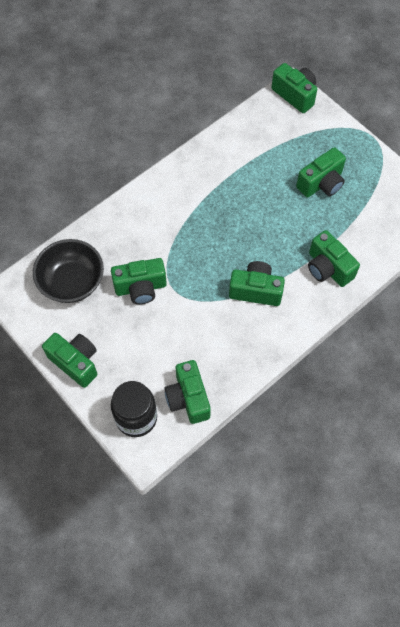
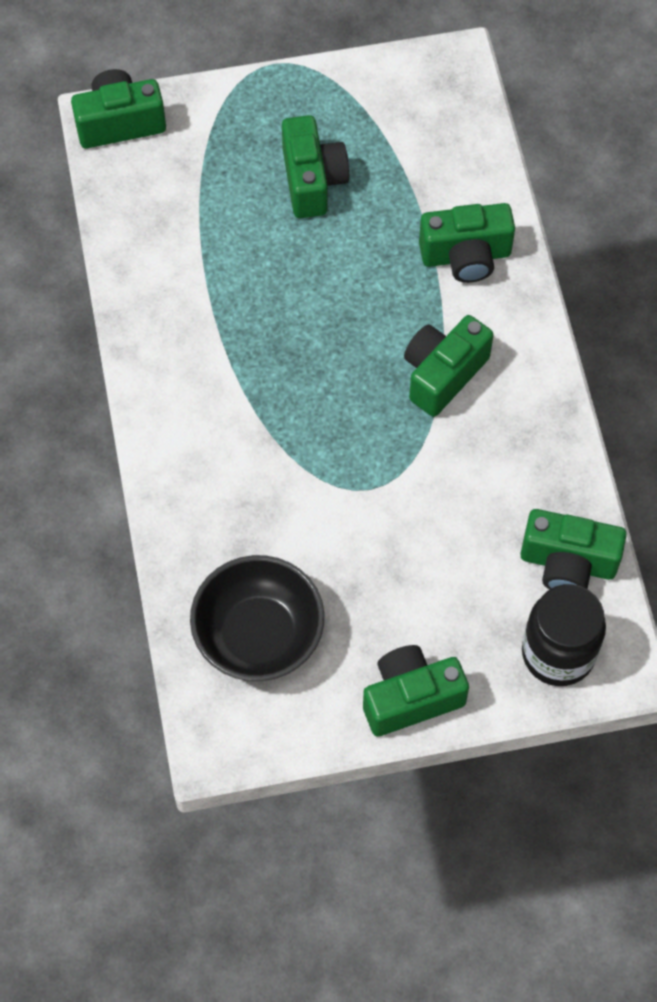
camera: 60 degrees left, 0 degrees up
green camera [111,258,167,304] -> none

